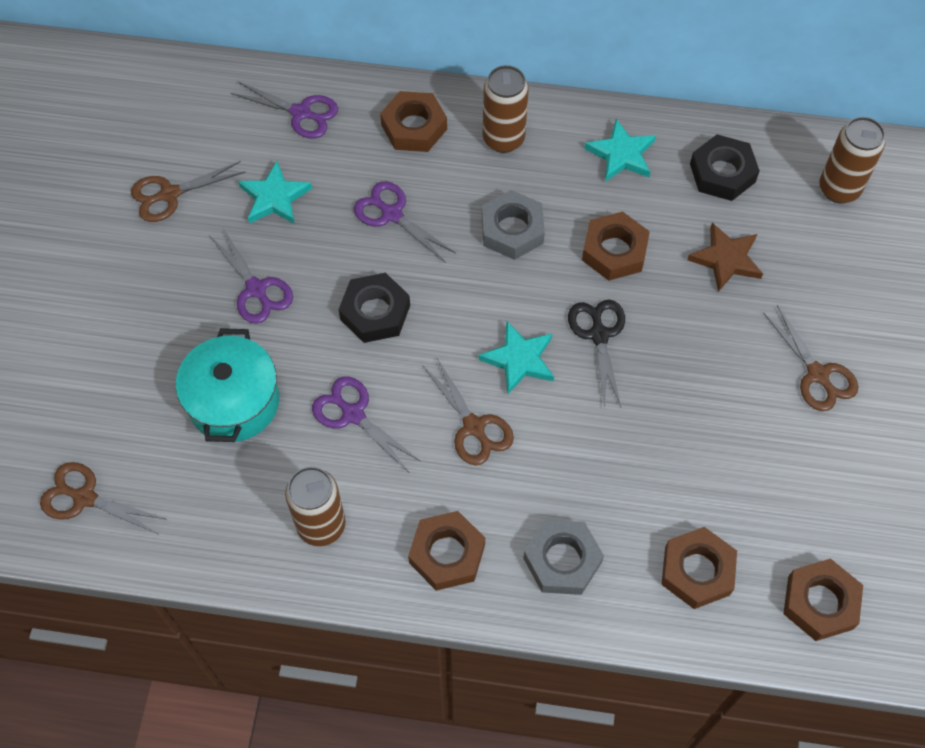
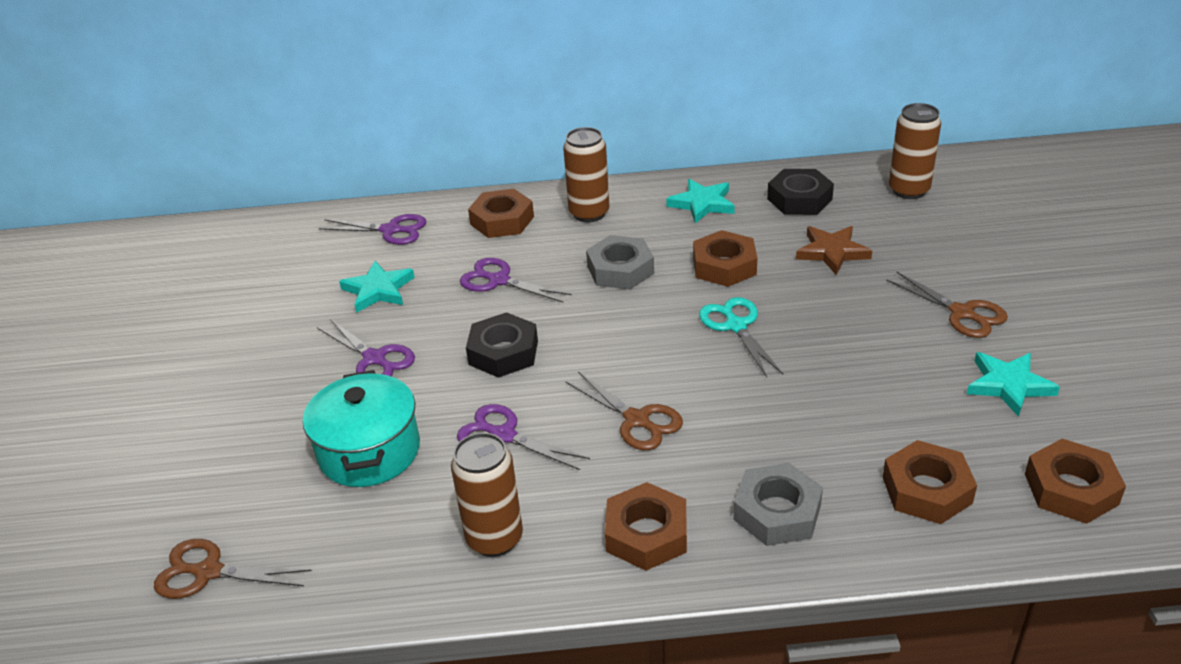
camera: 10 degrees left, 25 degrees down
brown scissors [131,161,246,222] -> none
turquoise star [479,321,554,395] -> turquoise star moved to [967,352,1060,417]
black scissors [568,300,625,407] -> turquoise scissors [699,297,783,377]

